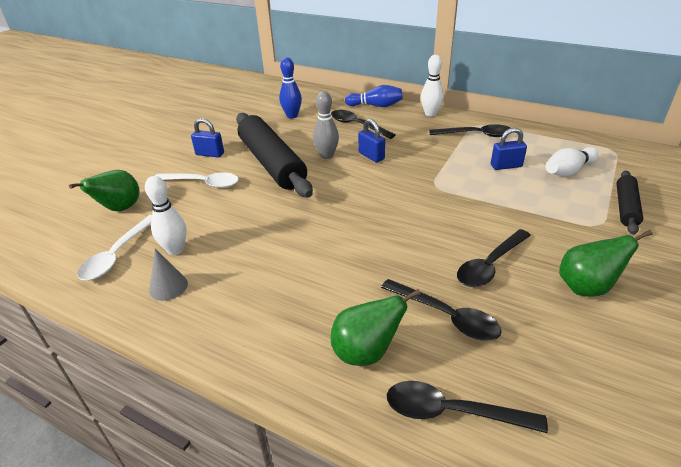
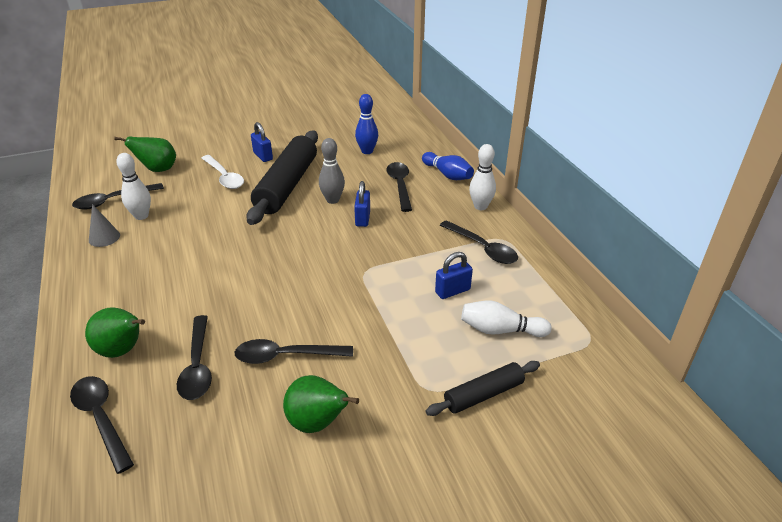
camera: 40 degrees right, 0 degrees up
white spoon [77,215,152,280] -> black spoon [72,183,164,209]
blue padlock [491,128,527,170] -> blue padlock turned 60 degrees counterclockwise [435,252,473,299]

